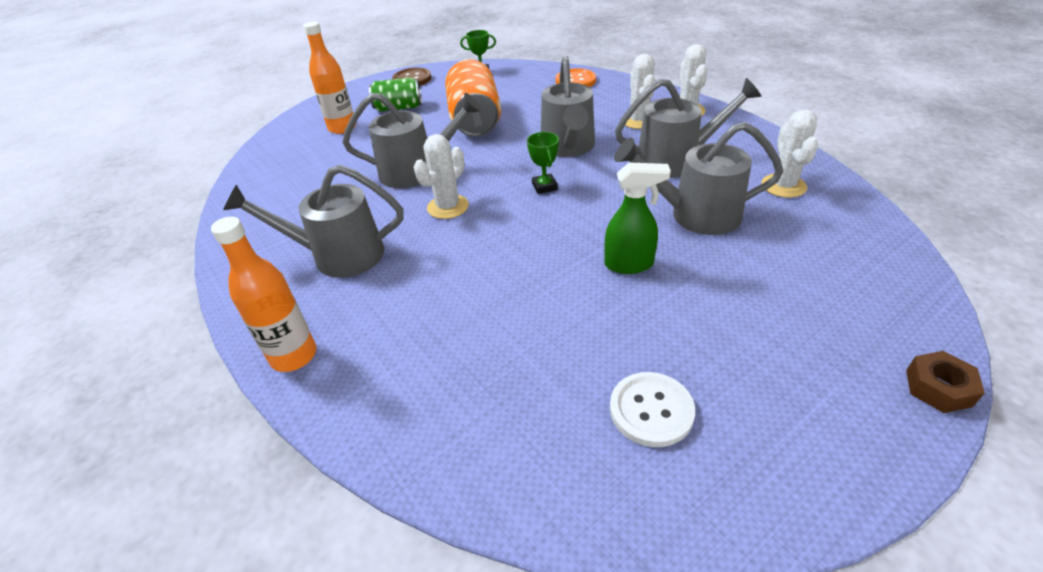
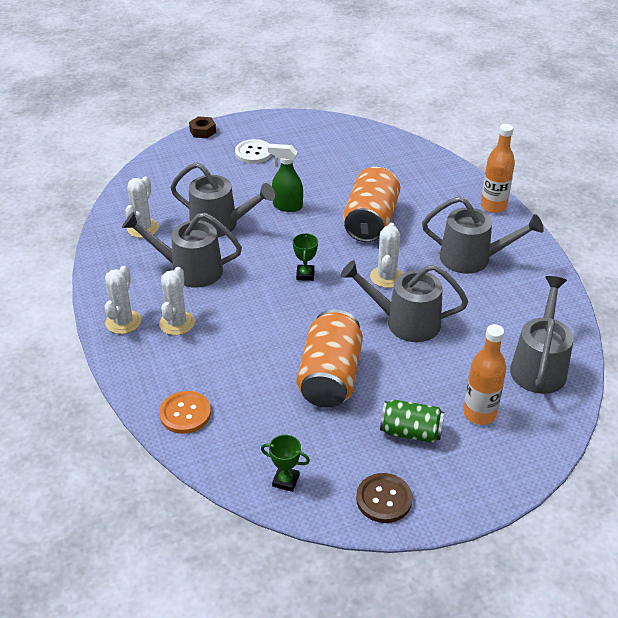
camera: 165 degrees left, 0 degrees up
white cactus [414,134,469,219] -> white cactus turned 45 degrees counterclockwise [370,223,403,288]
grey watering can [541,56,595,157] -> grey watering can moved to [510,276,574,394]
white button [610,372,695,447] -> white button moved to [235,139,272,164]
none -> orange can [343,167,400,242]

